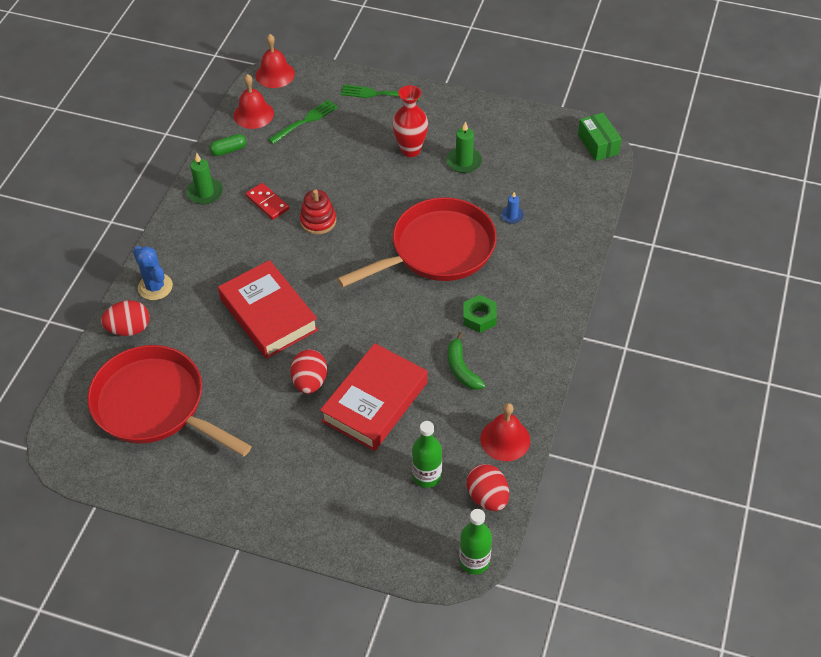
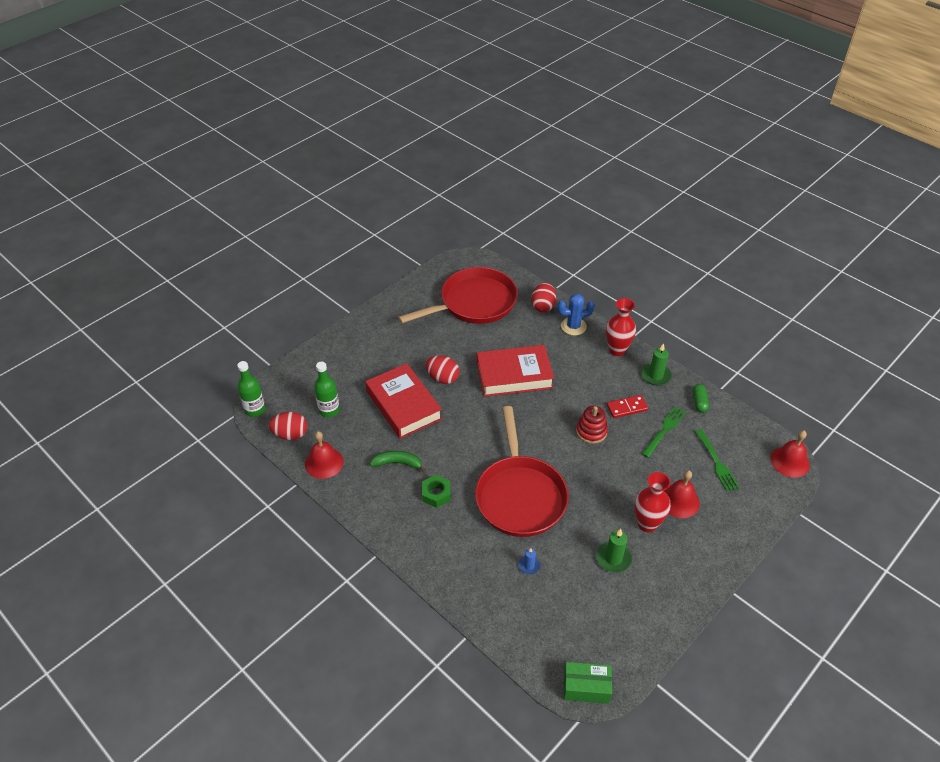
camera: 115 degrees right, 5 degrees down
red bell [234,74,274,129] -> red bell moved to [664,470,700,518]
green fork [341,85,420,101] -> green fork moved to [642,406,686,458]
none -> red vase [606,298,636,356]

